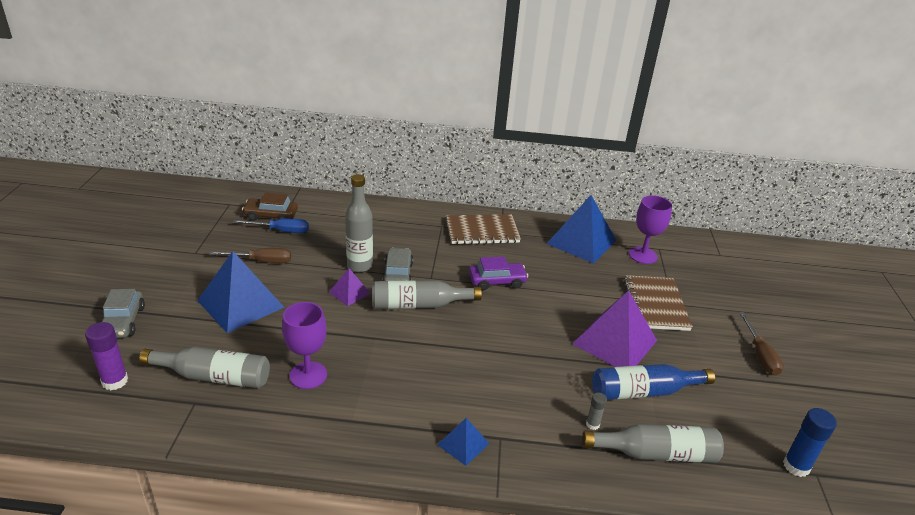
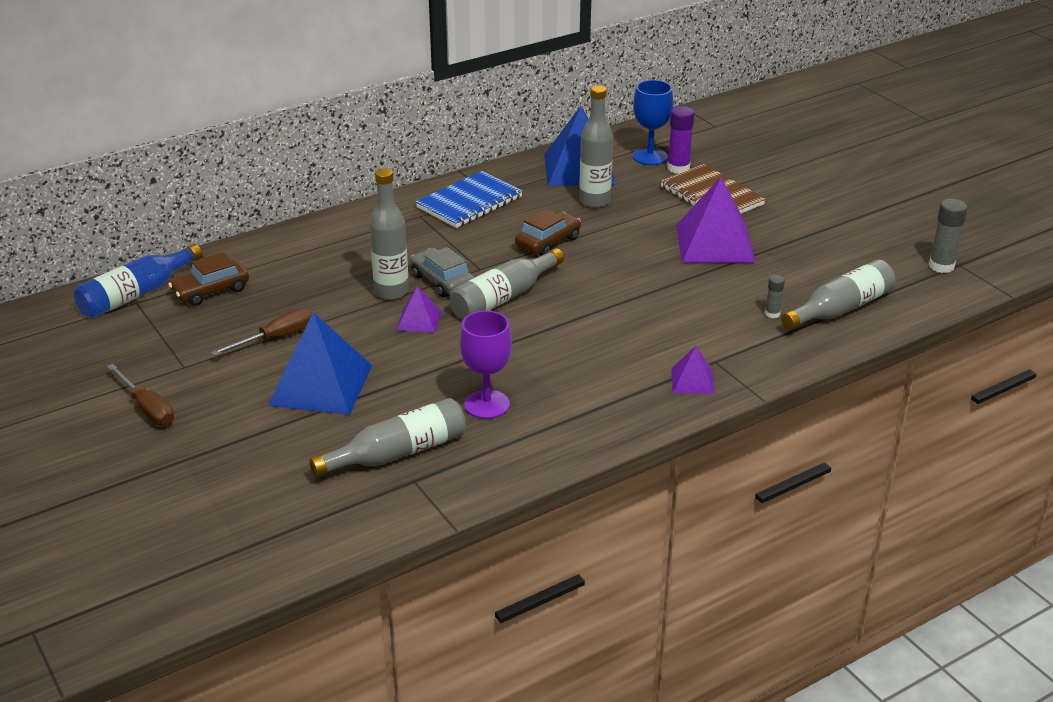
camera: 35 degrees left, 0 degrees up
purple glue stick [85,322,128,390] -> purple glue stick moved to [667,106,694,174]
grey car [102,289,145,338] -> none
blue screwdriver [233,219,309,233] -> none
blue pyramid [437,418,489,466] -> purple pyramid [671,346,715,394]
brown notebook [446,214,521,244] -> blue notebook [416,171,523,228]
purple car [469,256,528,291] -> brown car [515,209,581,256]
blue bottle [592,364,715,400] -> blue bottle moved to [74,244,202,318]
purple goblet [629,195,672,264] -> blue goblet [633,80,673,165]
brown screwdriver [739,312,783,375] -> brown screwdriver moved to [107,364,174,426]
blue glue stick [783,408,837,477] -> grey glue stick [929,199,967,273]
none -> grey bottle [579,85,613,208]

